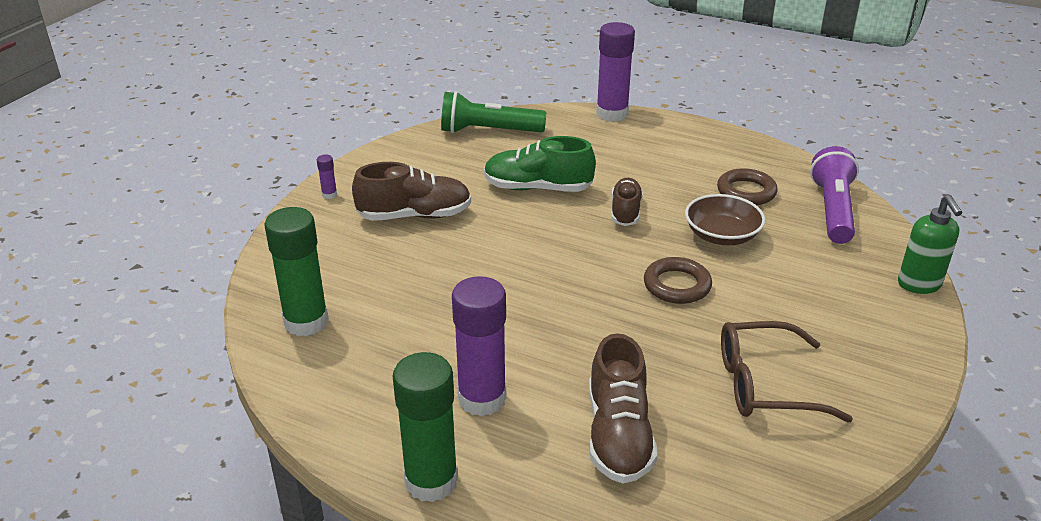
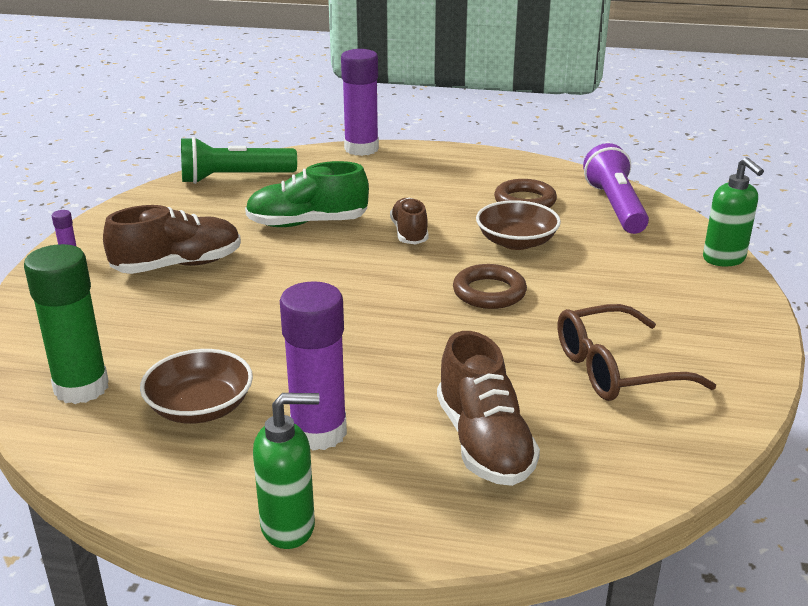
camera: 15 degrees left, 5 degrees down
green glue stick [393,352,458,502] -> green soap dispenser [253,393,320,549]
none -> brown bowl [140,349,253,424]

